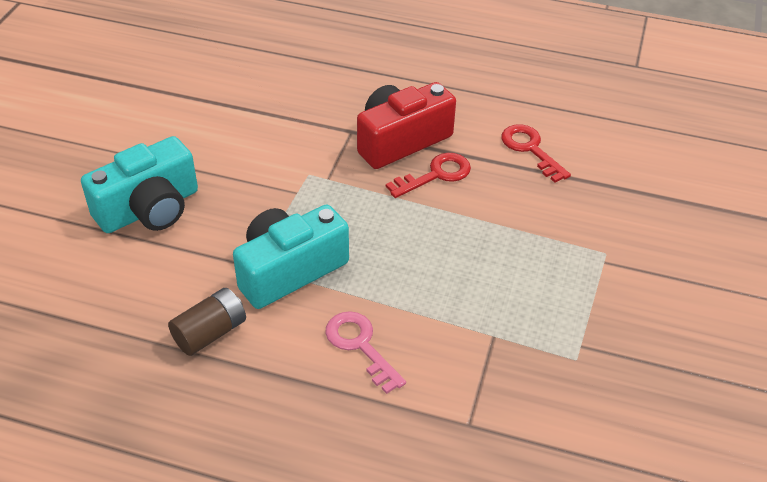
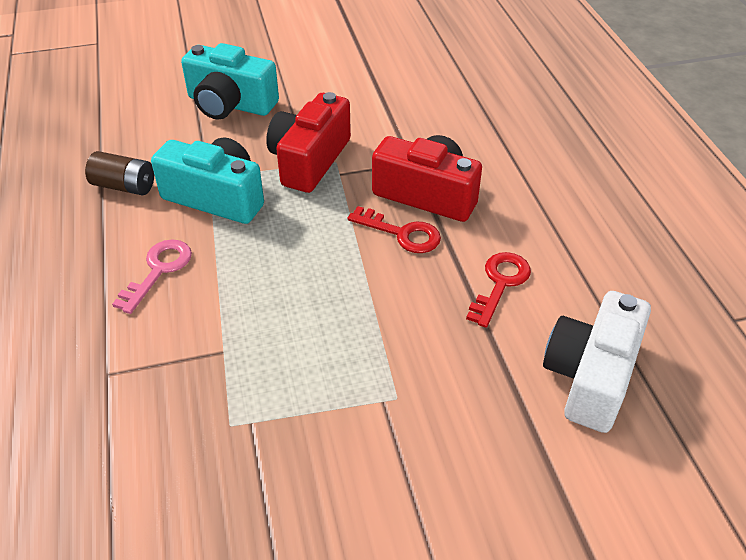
camera: 60 degrees right, 0 degrees up
none -> red camera [266,92,351,193]
none -> white camera [543,291,651,433]

